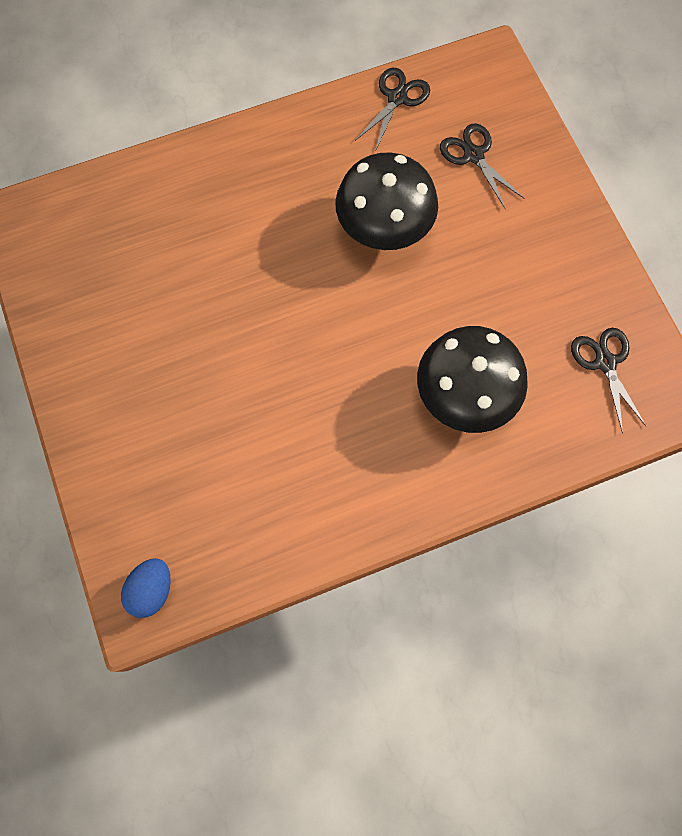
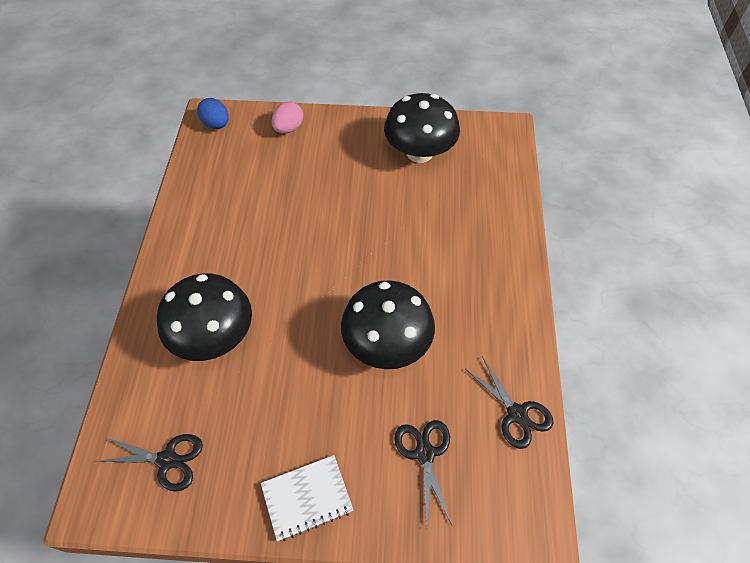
camera: 115 degrees right, 15 degrees down
black scissors [440,123,525,210] -> black scissors turned 90 degrees counterclockwise [394,420,452,528]
none -> white notebook [261,455,353,541]
none -> pink egg [272,102,303,134]
none -> black mushroom [384,93,460,163]

